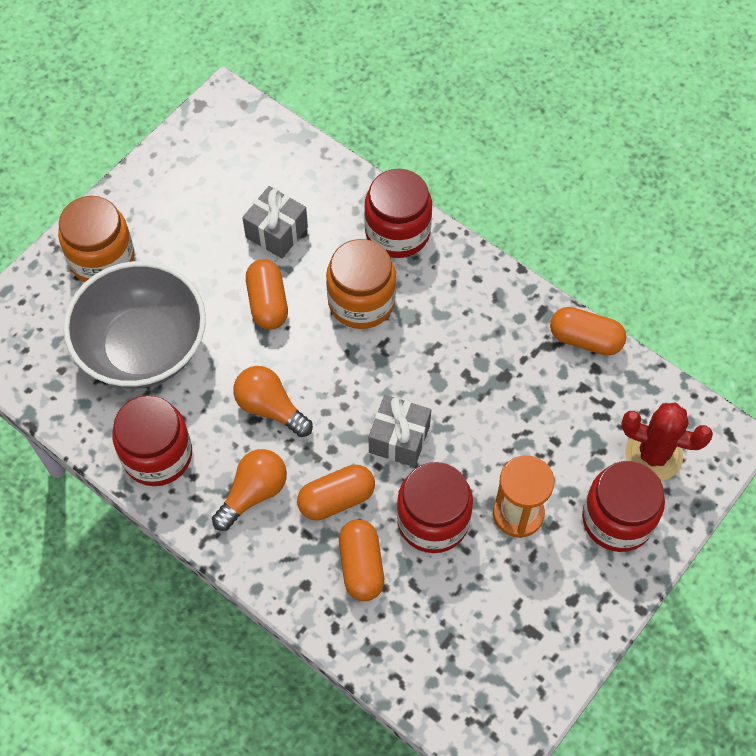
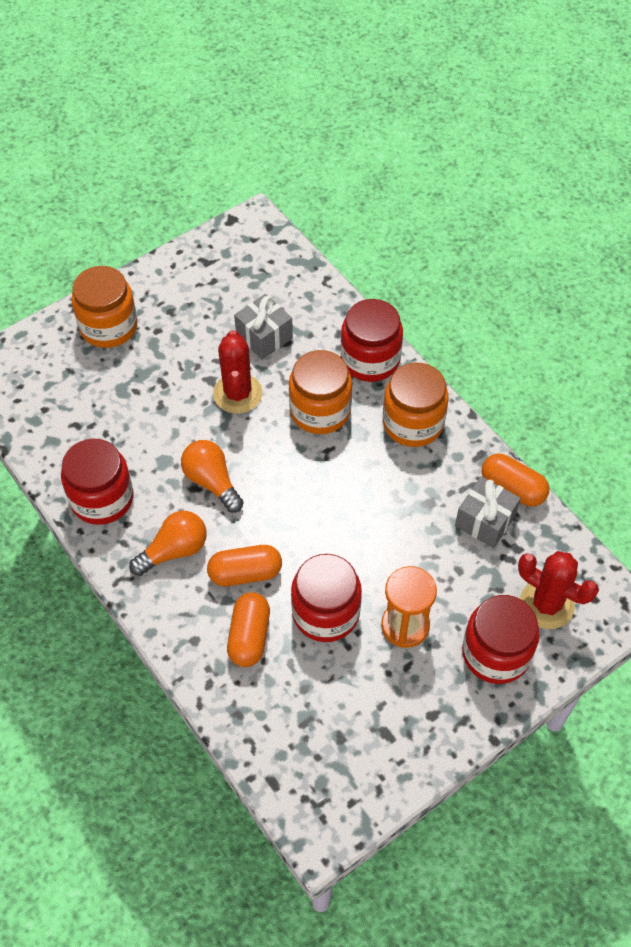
camera: 15 degrees right, 5 degrees down
grey bowl [63,261,206,389] -> none
orange capsule [246,259,288,330] -> red cactus [213,330,263,414]
grey gift [369,395,431,467] -> grey gift moved to [455,476,521,548]
none -> orange jar [383,363,449,447]

